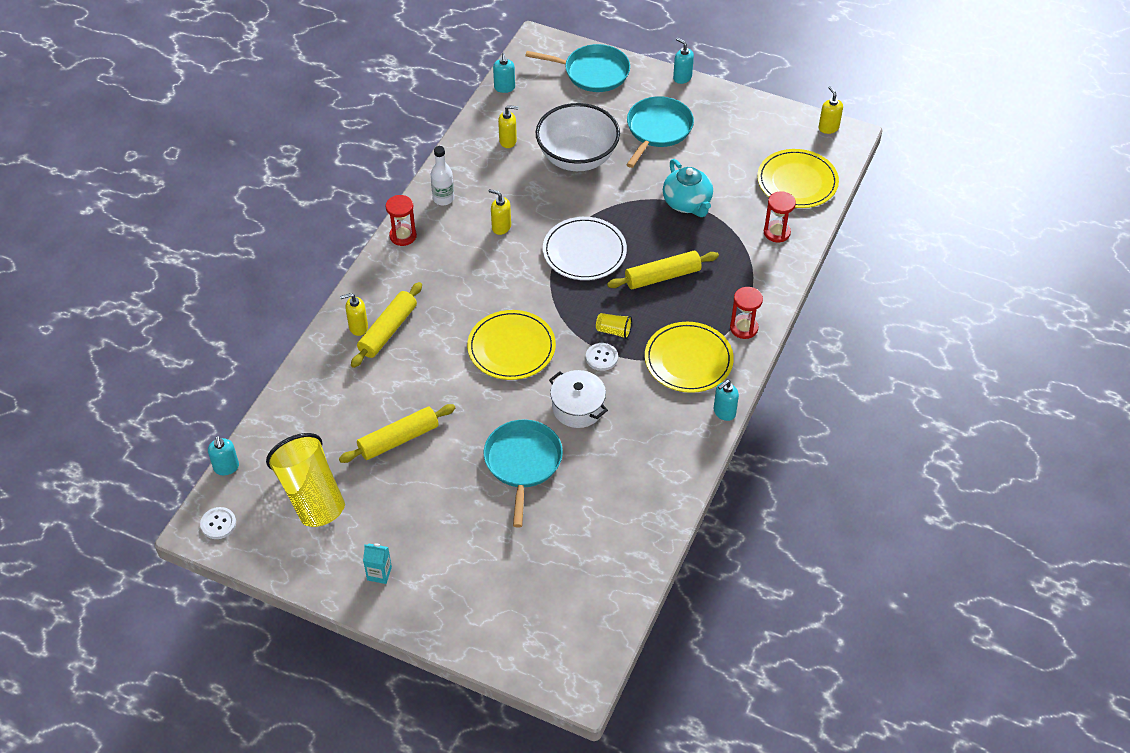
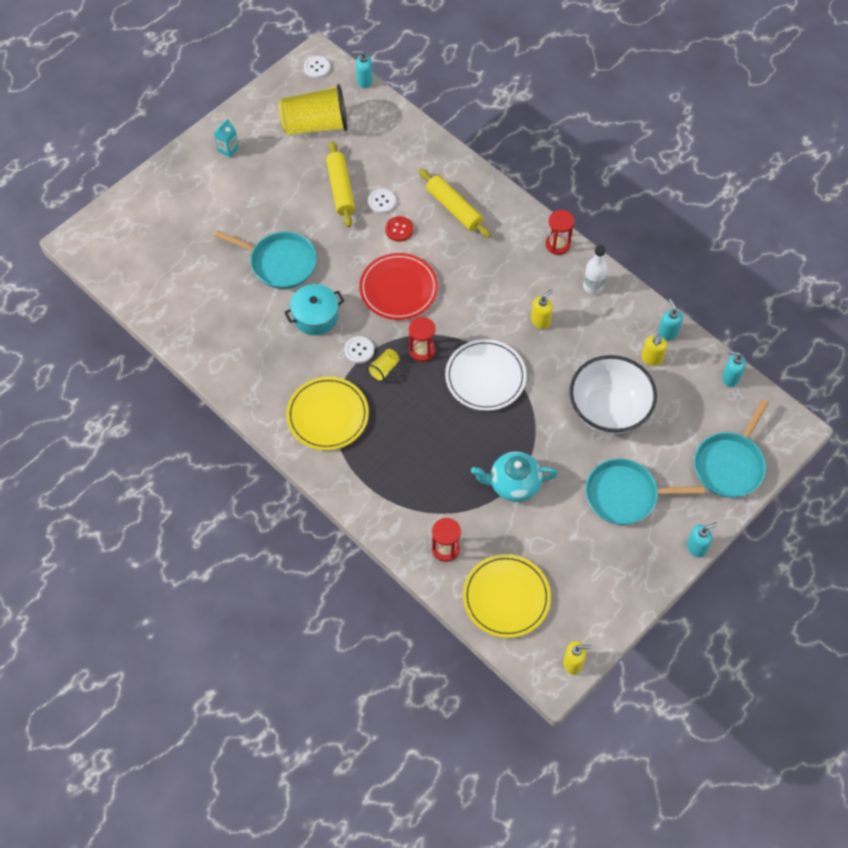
camera: 110 degrees right, 10 degrees up
yellow soap dispenser [340,293,368,336] -> none
yellow plate [467,310,556,380] -> red plate [359,253,438,320]
white pot [549,370,608,428] -> turquoise pot [284,284,344,335]
yellow rolling pin [607,251,719,289] -> none
turquoise pan [626,96,694,168] -> turquoise pan turned 135 degrees clockwise [585,458,704,525]
turquoise soap dispenser [714,380,739,421] -> turquoise soap dispenser moved to [658,299,683,341]
red hourglass [730,287,763,339] -> red hourglass moved to [409,317,435,362]
none -> white button [368,189,396,214]
none -> red button [385,216,413,241]

